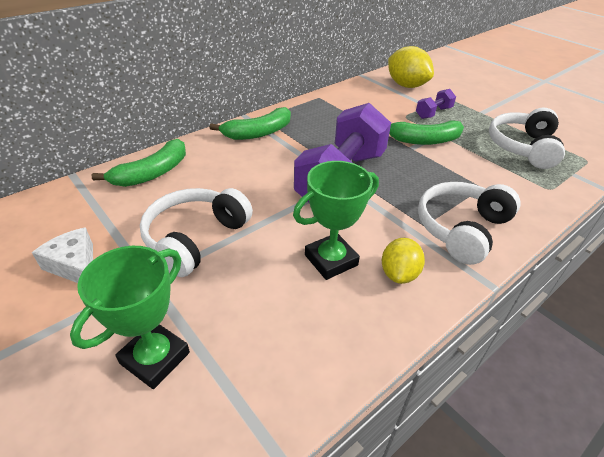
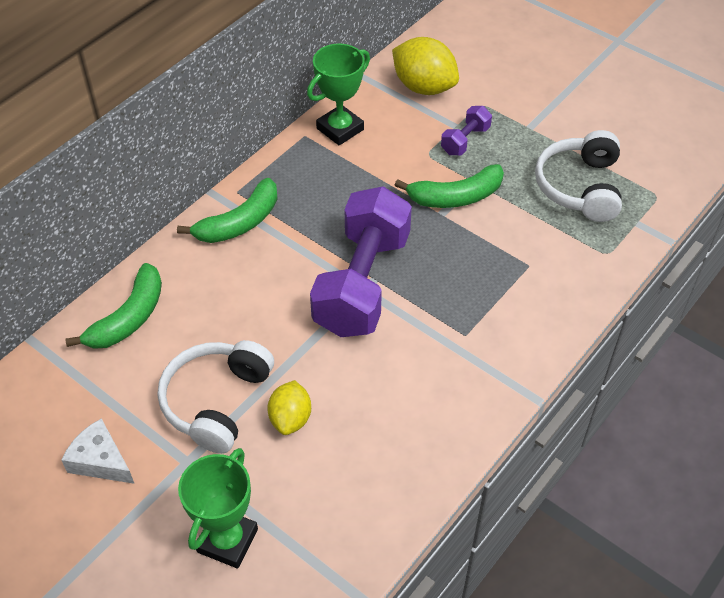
camera: 10 degrees left, 10 degrees up
green trophy [293,161,379,280] -> green trophy moved to [307,44,370,145]
yellow lemon [382,238,425,284] -> yellow lemon moved to [267,380,311,435]
white headphones [418,182,521,265] -> none

